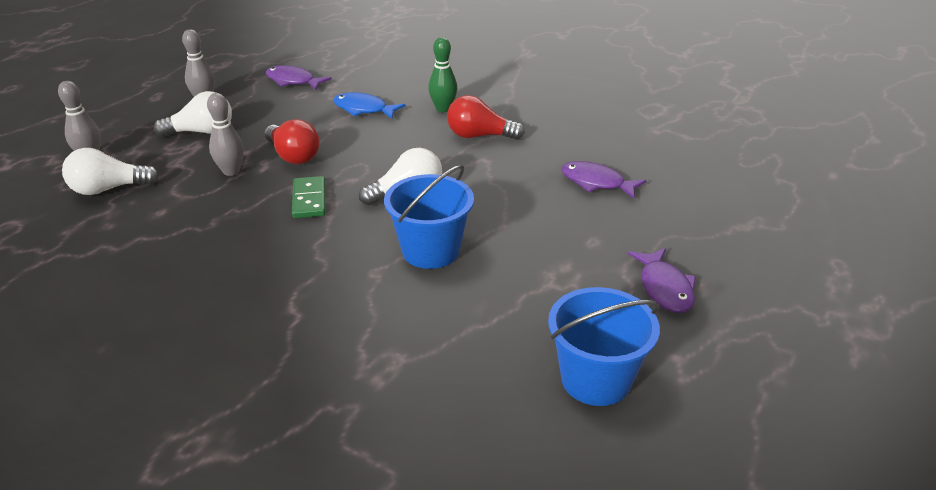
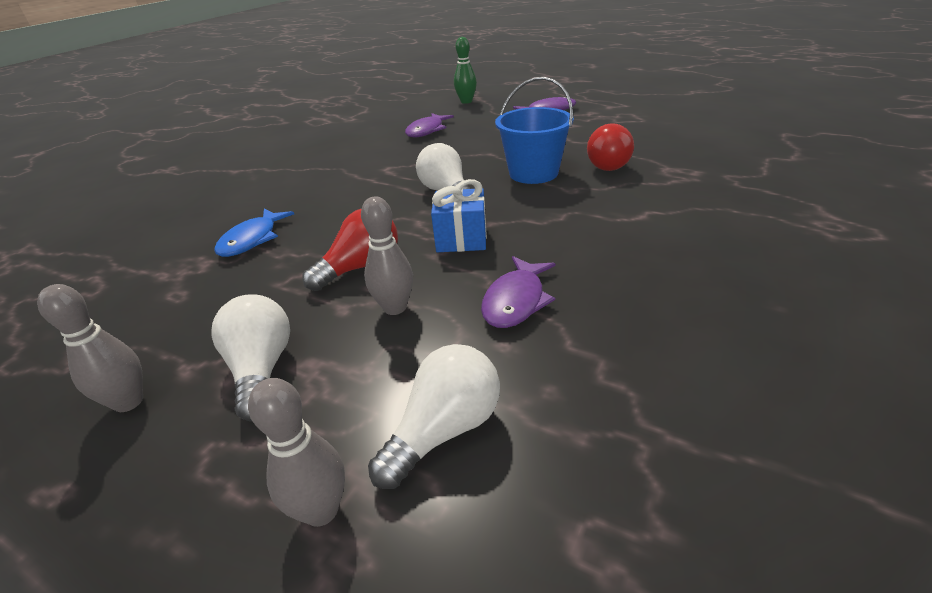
camera: 90 degrees left, 0 degrees up
white light bulb [62,148,159,195] -> white light bulb turned 120 degrees counterclockwise [368,344,500,489]
purple fish [266,65,332,90] -> purple fish moved to [481,256,555,328]
green domino [292,176,326,218] -> blue gift [431,179,487,252]
green bowling pin [428,37,457,112] -> green bowling pin moved to [454,37,477,104]
red light bulb [447,95,525,140] -> red light bulb moved to [587,123,634,171]
blue bucket [548,287,660,406] -> none

